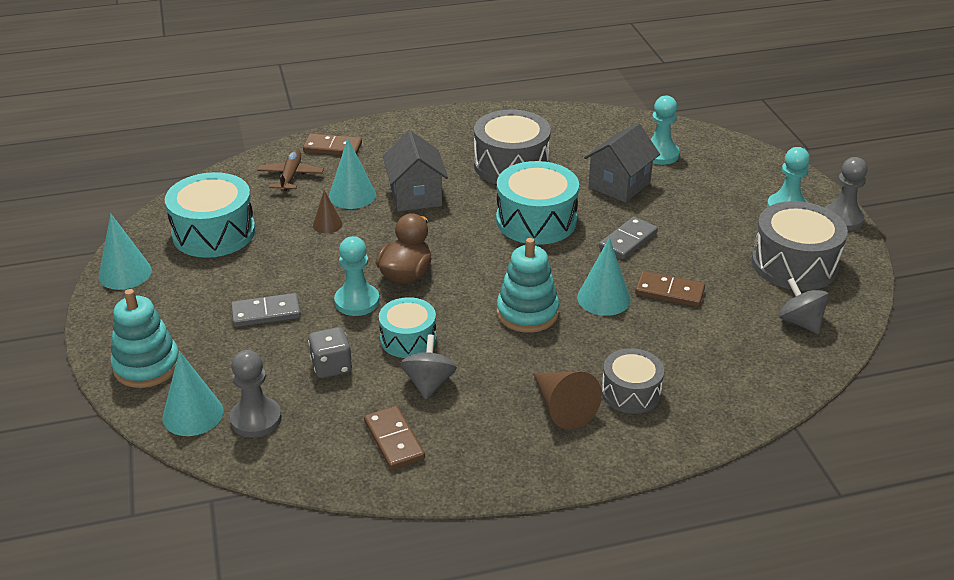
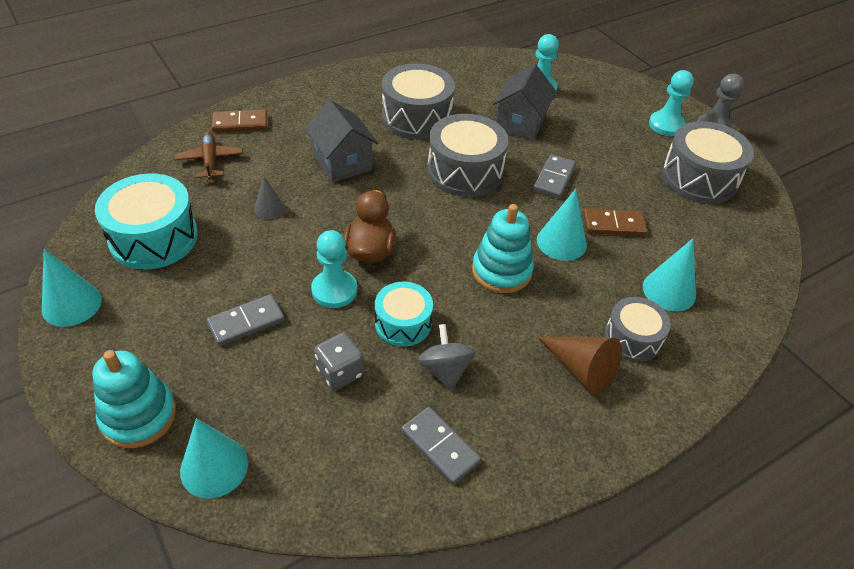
camera: 20 degrees left, 10 degrees up
grey pawn [230,350,282,438] -> none
brown cone [313,190,343,233] -> grey cone [254,176,284,219]
turquoise cone [329,138,376,209] -> turquoise cone moved to [643,238,696,311]
brown domino [364,406,425,470] -> grey domino [401,407,481,485]
turquoise drum [496,161,579,245] -> grey drum [427,114,508,197]
grey spinning top [779,278,829,334] -> none

